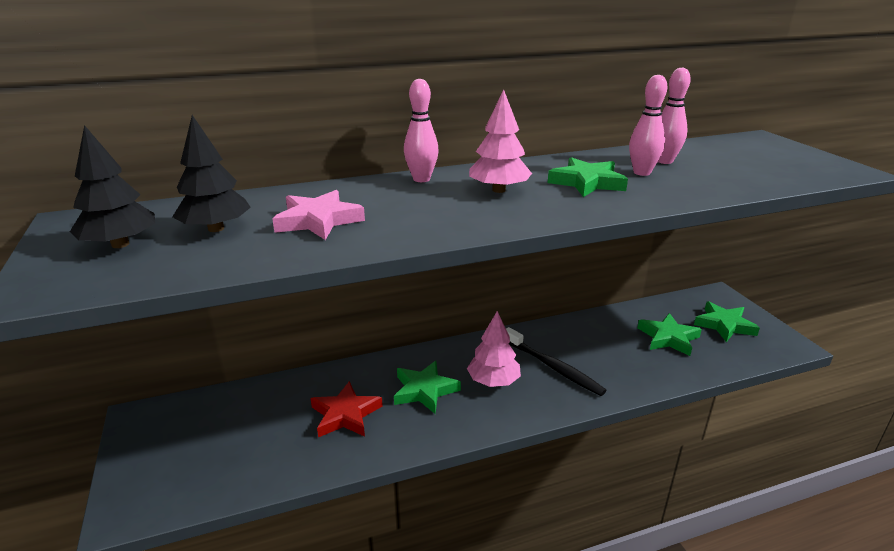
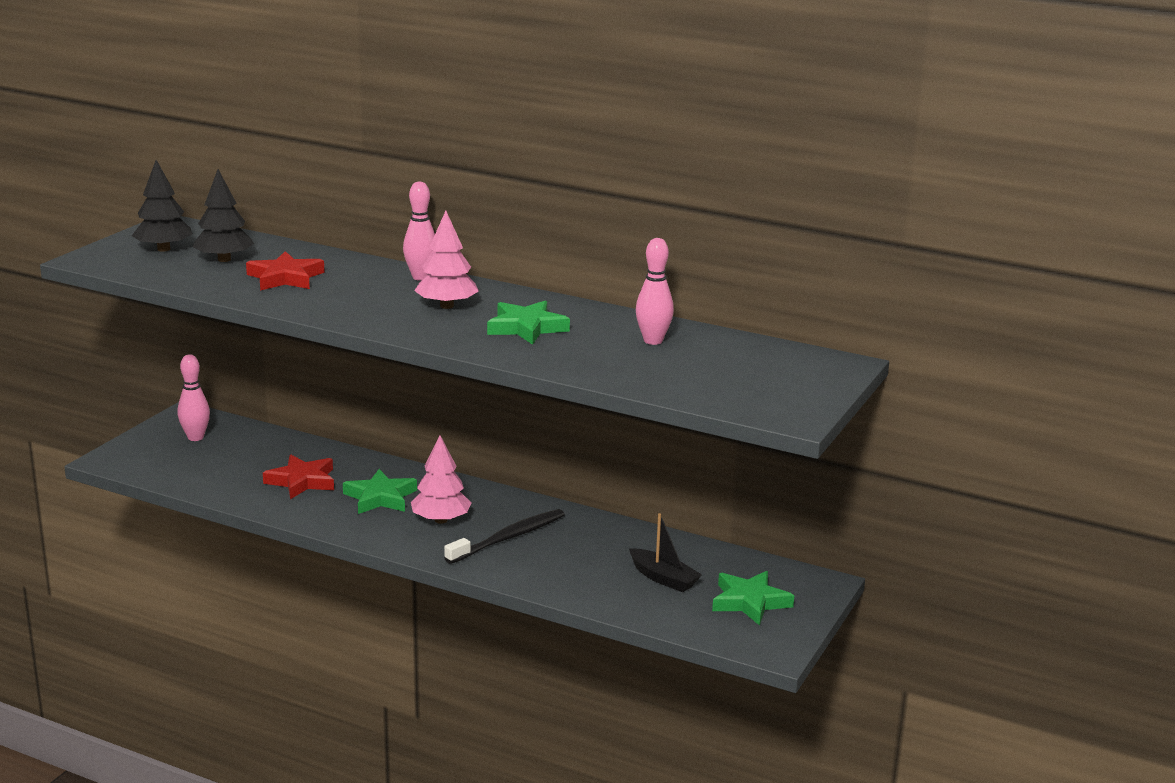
camera: 45 degrees right, 5 degrees down
pink star [272,190,365,240] -> red star [246,251,325,291]
black toothbrush [506,327,607,396] -> black toothbrush turned 135 degrees counterclockwise [444,509,565,564]
pink bowling pin [629,75,668,176] -> pink bowling pin moved to [178,354,210,441]
green star [637,313,702,356] -> black boat [629,513,702,592]

